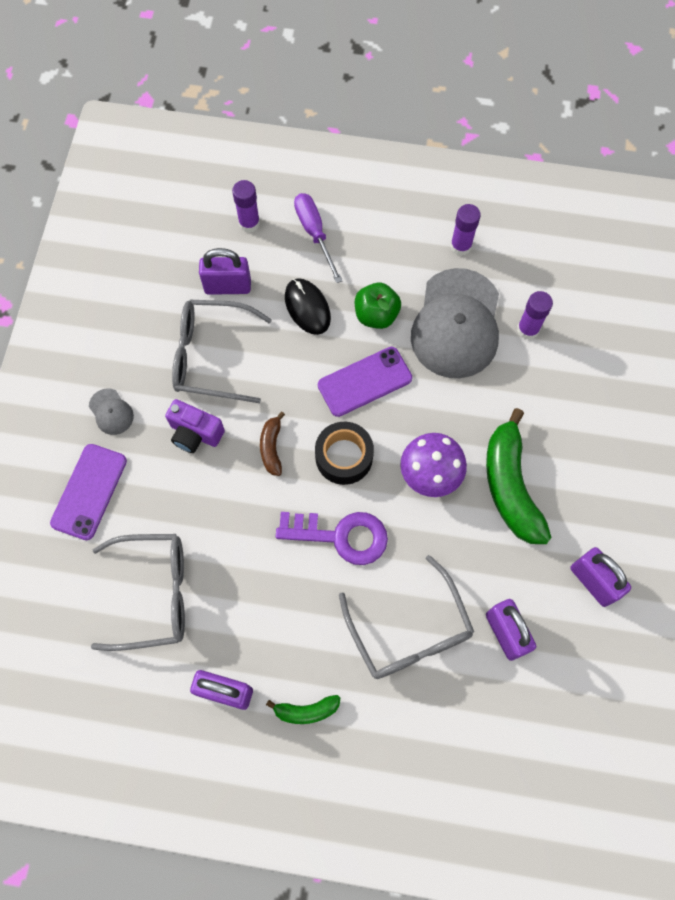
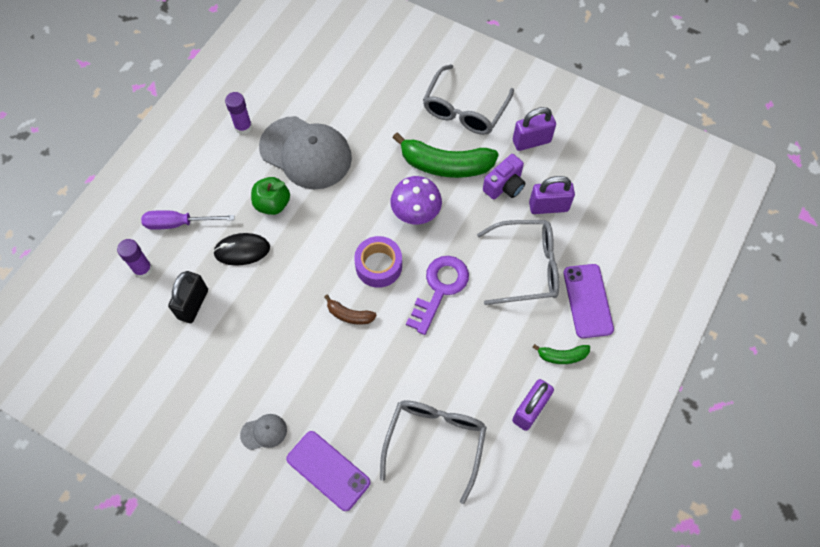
camera: 70 degrees left, 5 degrees down
purple camera [165,399,225,453] -> purple camera moved to [483,154,525,200]
grey glasses [172,300,272,403] -> grey glasses moved to [423,64,514,135]
purple padlock [199,248,251,295] -> black padlock [168,271,208,323]
green banana [266,695,340,724] -> green banana turned 75 degrees clockwise [532,344,590,364]
black tape [315,422,374,485] -> purple tape [354,236,402,288]
purple phone [318,347,412,417] -> purple phone moved to [563,264,614,338]
purple glue stick [517,291,553,340] -> none

